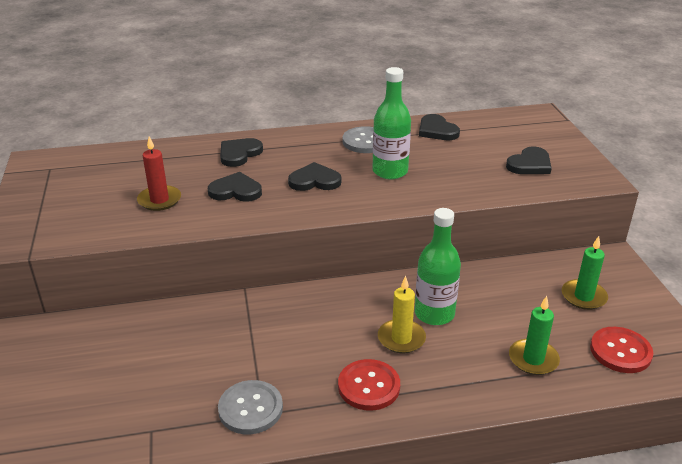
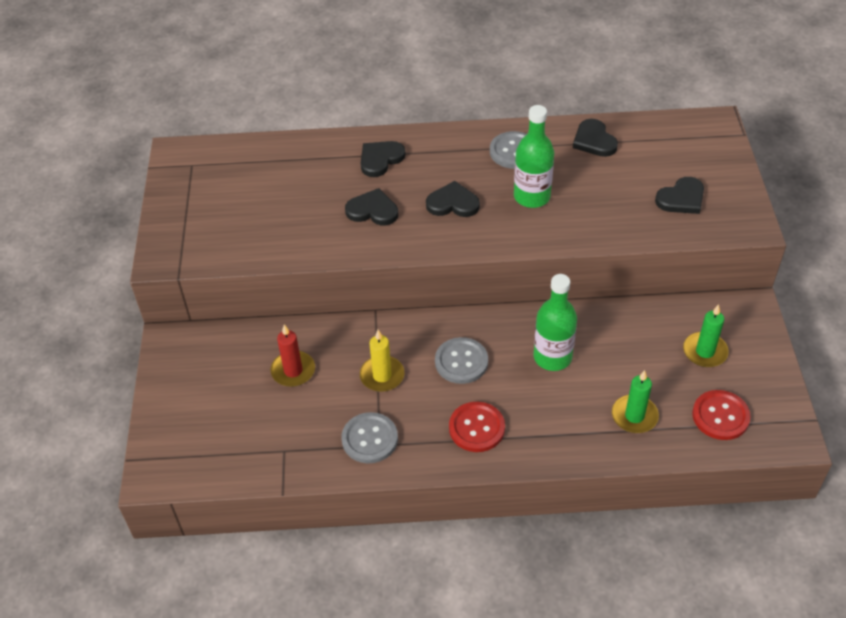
camera: 10 degrees right, 15 degrees up
red candle [137,136,181,211] -> red candle moved to [271,325,315,387]
yellow candle [378,276,426,353] -> yellow candle moved to [360,330,405,392]
none -> grey button [435,337,488,384]

